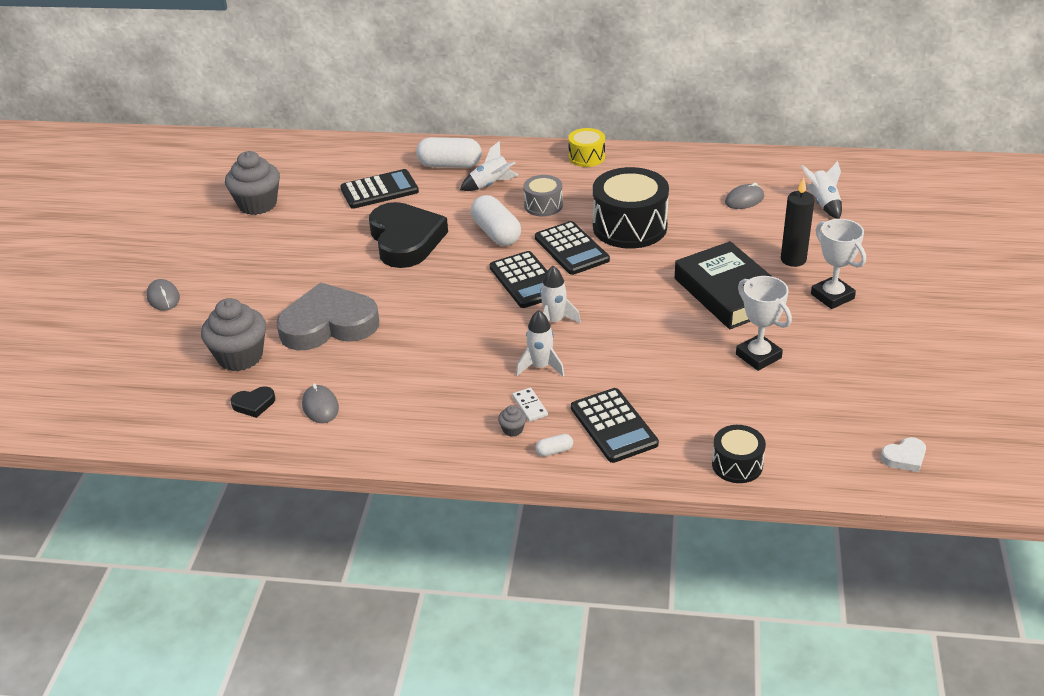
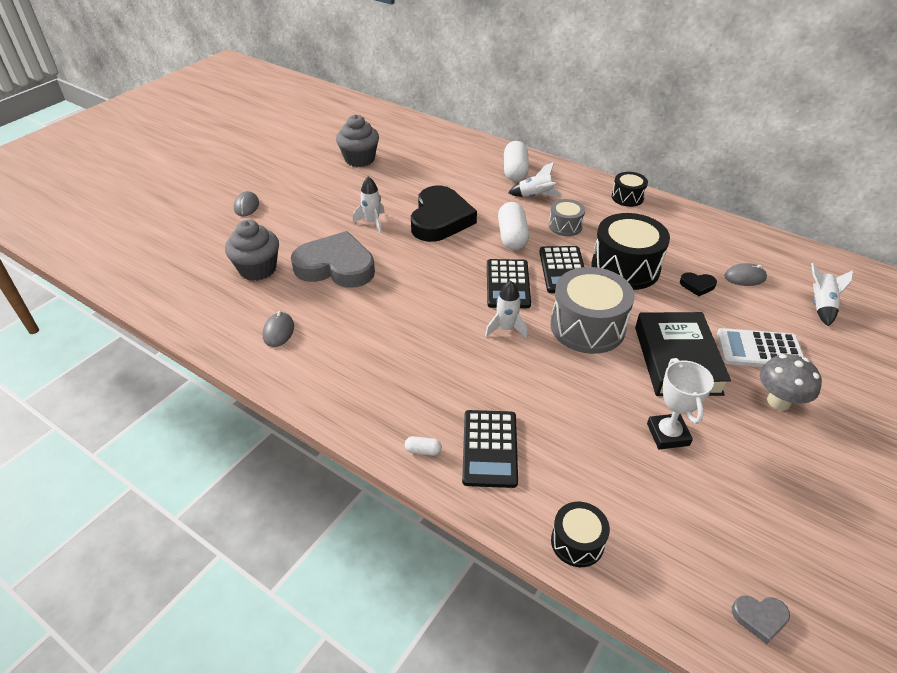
camera: 25 degrees right, 5 degrees up
black heart [231,386,275,418] -> black heart moved to [680,272,717,296]
black calculator [340,169,419,209] -> none
white capsule [416,137,482,168] -> white capsule turned 60 degrees clockwise [504,141,529,182]
grey cupcake [498,405,527,437] -> none
white domino [512,388,548,422] -> none
white rocket [516,310,565,377] -> white rocket moved to [353,176,385,233]
yellow drum [568,128,605,167] -> black drum [612,172,648,207]
black candle [781,177,815,267] -> white calculator [717,328,804,367]
white trophy [811,219,866,309] -> grey mushroom [760,354,822,410]
white heart [881,437,926,472] -> grey heart [732,595,790,644]
none -> grey drum [550,267,635,354]

